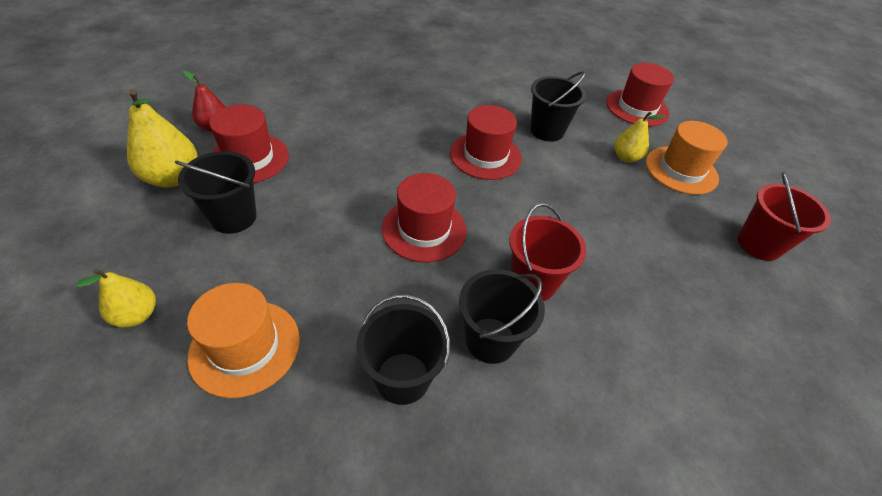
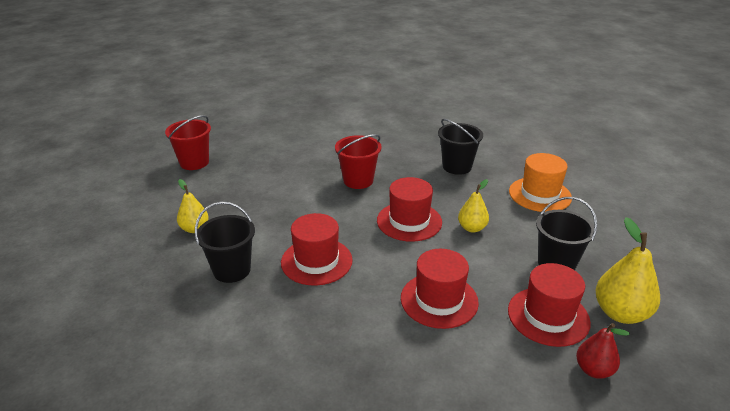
camera: 150 degrees left, 15 degrees down
yellow pear [75,269,156,327] -> yellow pear moved to [458,179,489,232]
black bucket [459,269,545,364] -> none
red hat [606,63,674,127] -> red hat moved to [401,249,479,329]
orange hat [646,121,728,195] -> none

